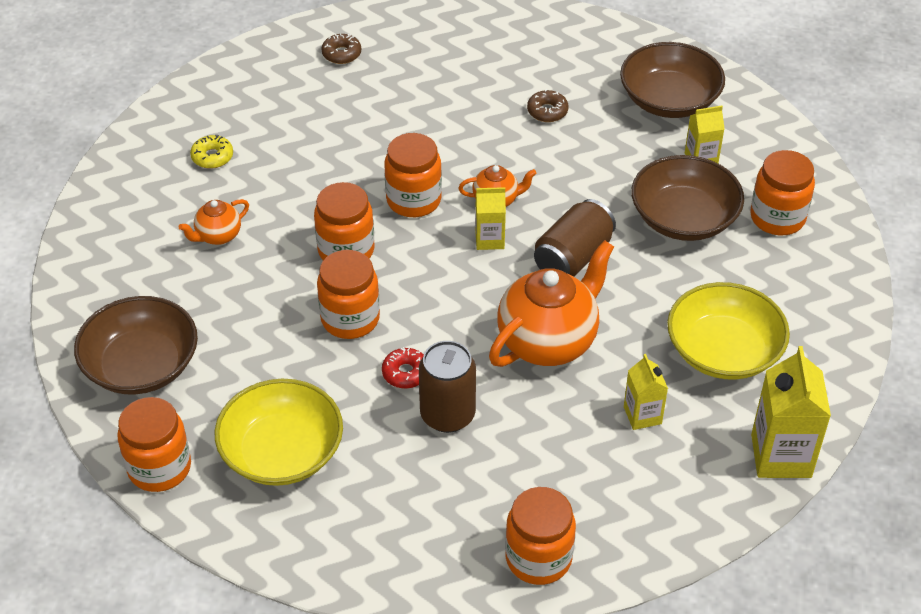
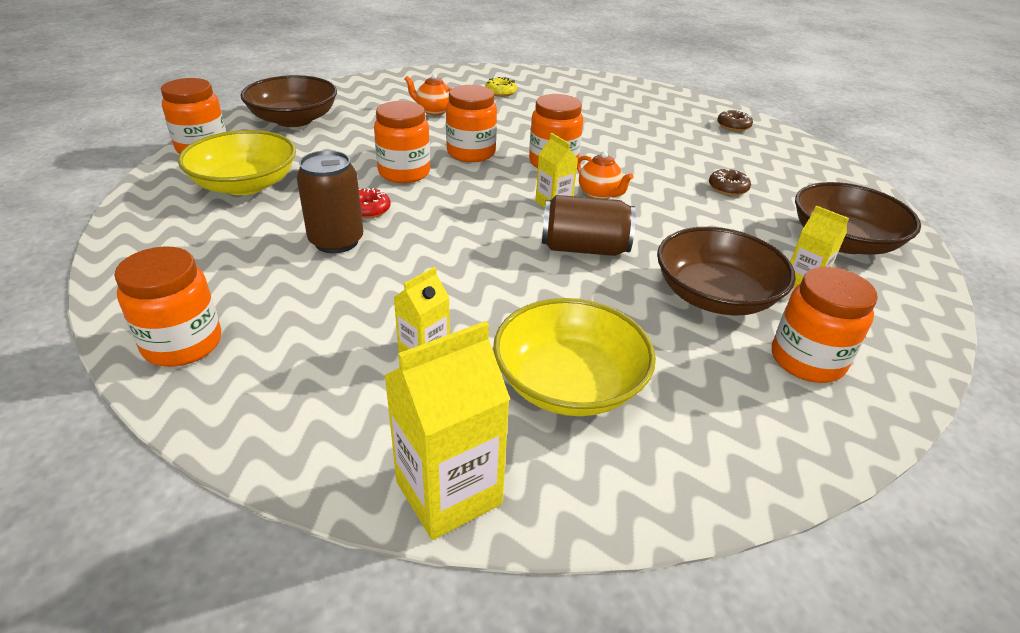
camera: 55 degrees right, 10 degrees down
brown donut [321,34,361,64] -> brown donut moved to [717,110,753,131]
orange teapot [489,240,614,367] -> none

